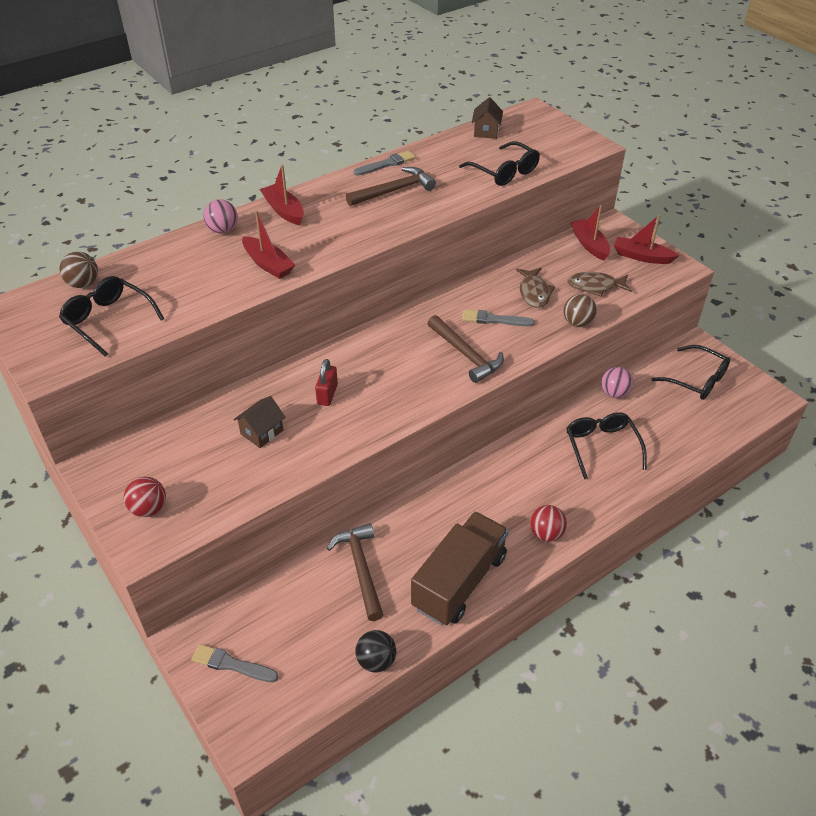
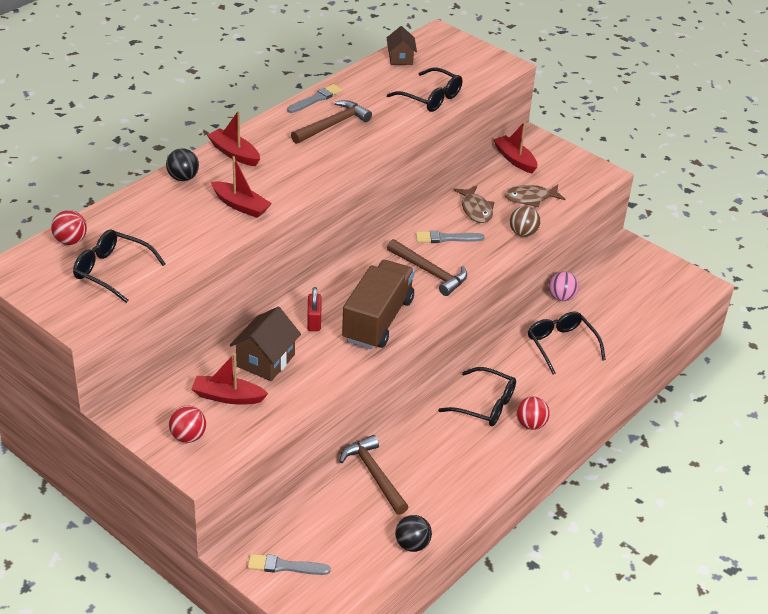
camera: 15 degrees left, 5 degrees down
brown ball [59,252,98,288] -> red ball [51,210,87,245]
pink ball [203,199,238,234] -> black ball [166,148,199,181]
brown house [233,396,286,448] -> brown house [230,307,301,381], size x1.50
brown truck [411,512,509,626] -> brown truck moved to [342,260,415,349]
red boat [614,215,679,264] -> red boat moved to [192,353,268,405]
black glasses [652,345,730,400] -> black glasses moved to [438,367,516,426]

